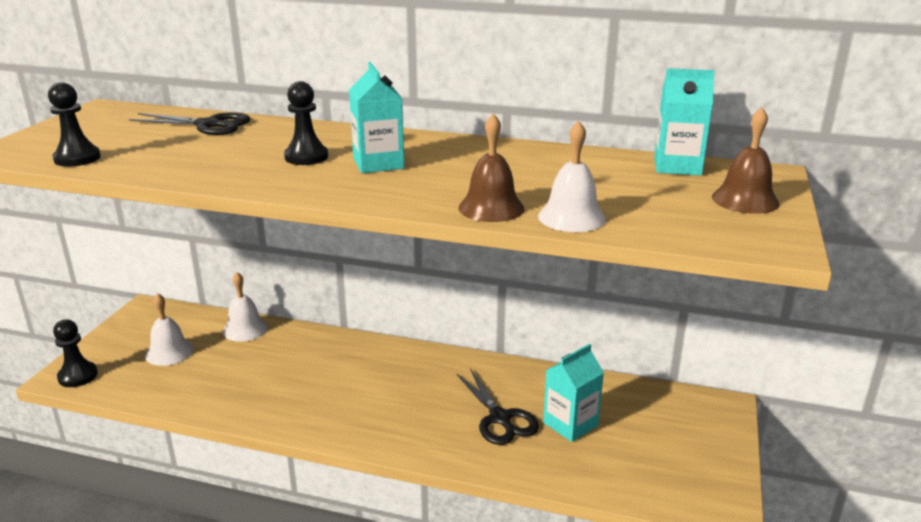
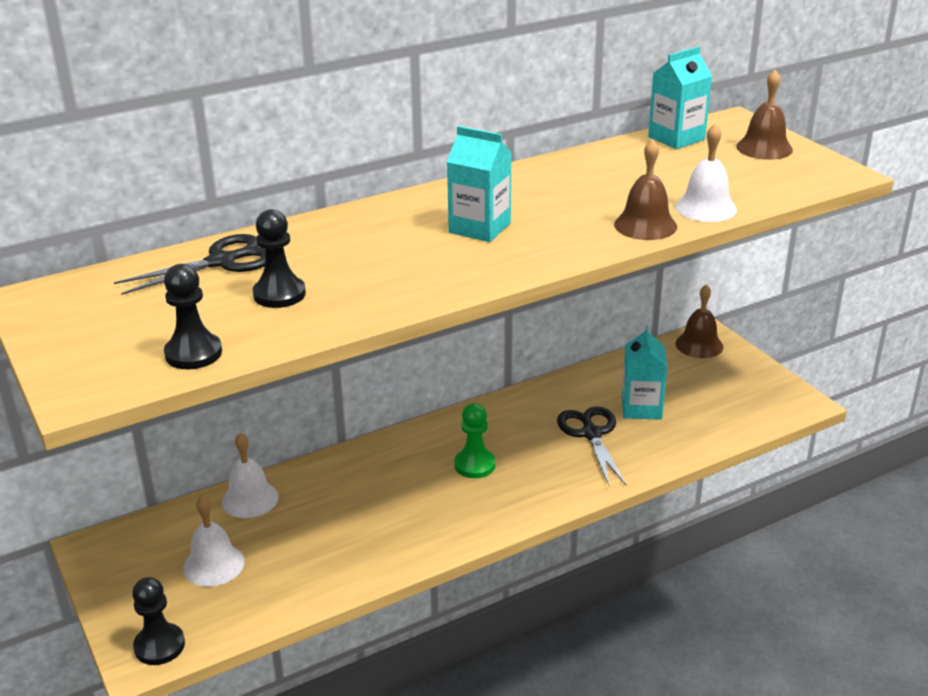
camera: 45 degrees left, 5 degrees up
black pawn [284,81,328,165] -> black pawn moved to [253,209,306,308]
black scissors [456,368,539,445] -> black scissors turned 120 degrees counterclockwise [557,406,626,485]
none -> green pawn [454,403,495,478]
none -> brown bell [675,284,723,358]

